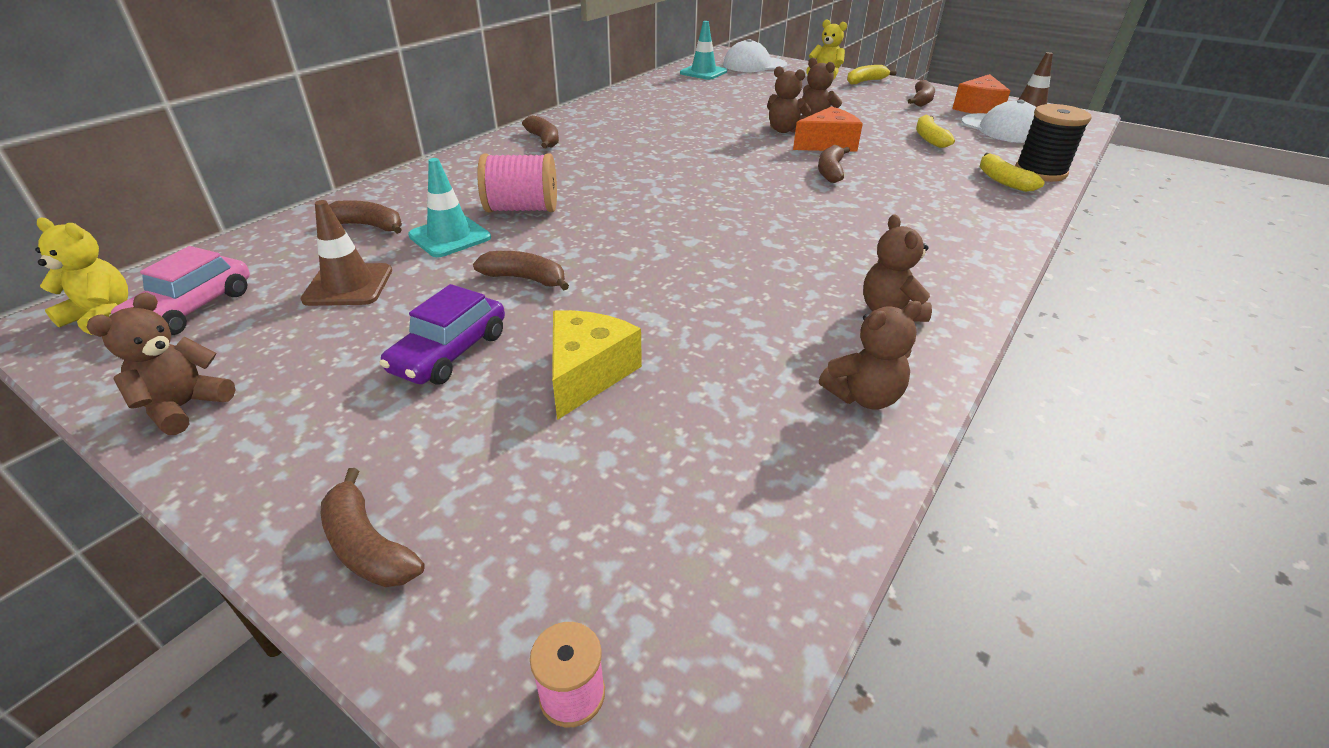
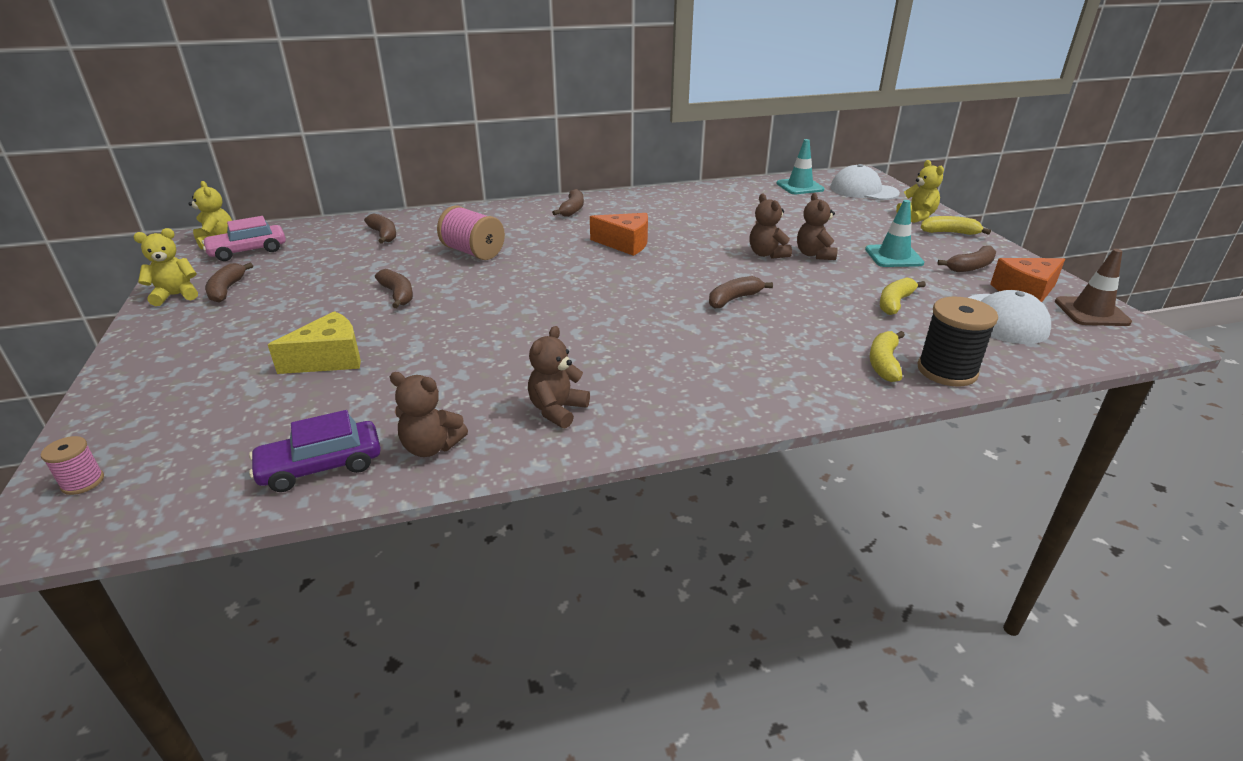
camera: 40 degrees right, 5 degrees down
brown teddy bear [86,292,235,435] -> yellow teddy bear [134,228,198,306]
brown traffic cone [300,200,392,306] -> none
brown banana [321,468,425,587] -> brown banana moved to [205,263,253,303]
purple car [380,284,505,385] -> purple car moved to [249,410,381,492]
turquoise traffic cone [408,158,491,257] -> turquoise traffic cone moved to [865,200,924,267]
orange cheese [793,106,863,152] -> orange cheese moved to [590,213,648,256]

